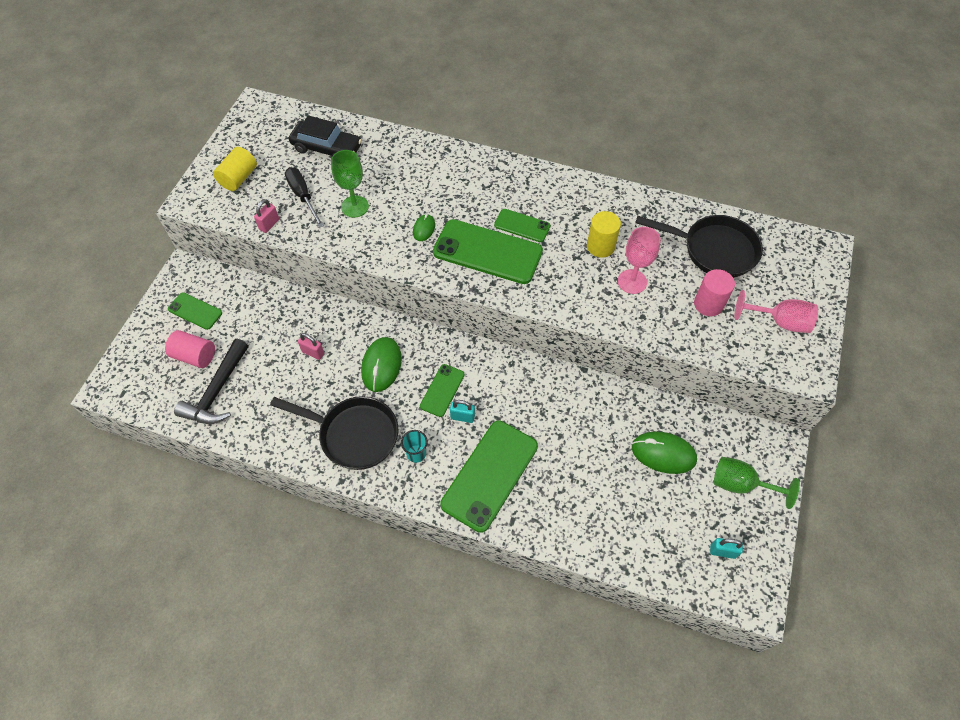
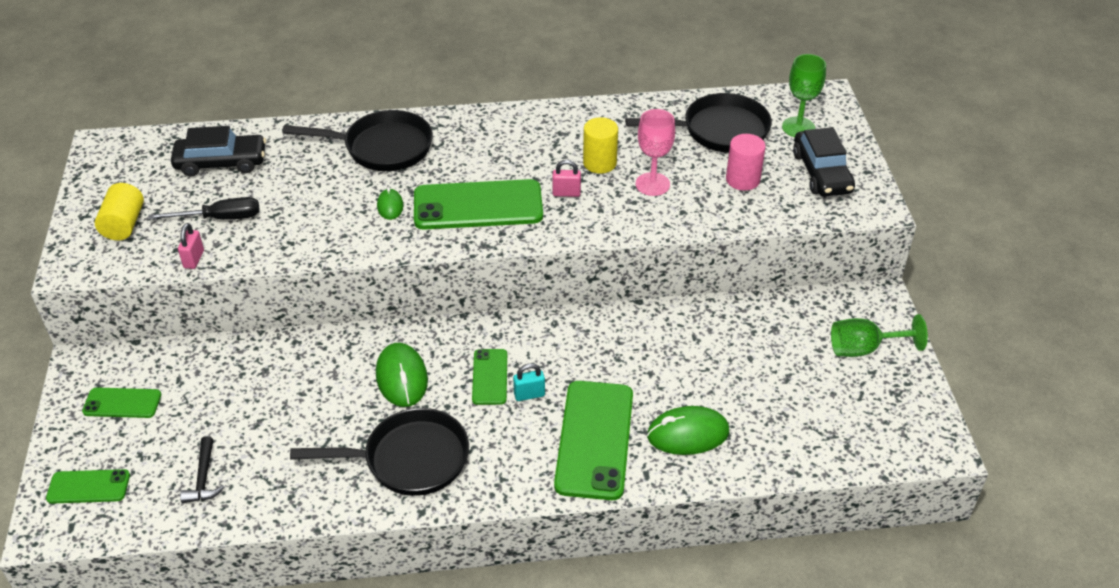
camera: 25 degrees left, 15 degrees down
pink cylinder [165,330,215,368] -> none
black hammer [174,339,248,424] -> black hammer [180,436,225,503], size x0.58
black screwdriver [285,167,324,228] -> black screwdriver turned 135 degrees clockwise [148,197,260,220]
pink padlock [298,333,324,360] -> pink padlock moved to [552,160,581,197]
green goblet [331,150,369,217] -> green goblet moved to [782,54,826,137]
turquoise cup [401,430,428,463] -> none
green phone [494,209,550,242] -> green phone moved to [46,469,130,504]
green mouse [632,432,697,474] -> green mouse moved to [647,406,729,455]
turquoise padlock [710,538,743,559] -> none
pink goblet [734,290,818,333] -> black car [793,127,855,196]
none -> black pan [282,110,433,171]

